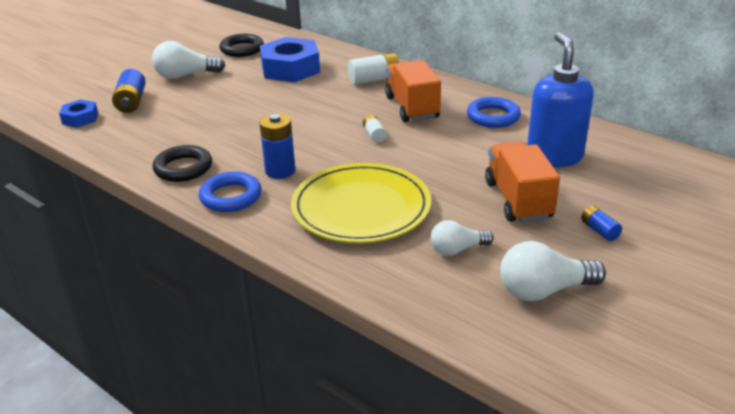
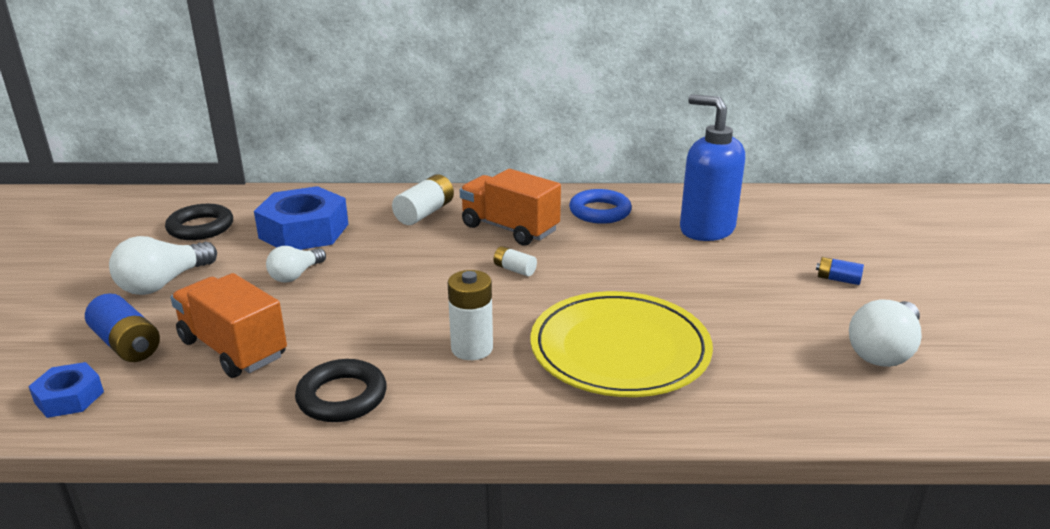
camera: 40 degrees left, 5 degrees down
blue ring [199,172,262,212] -> none
blue battery [260,114,295,179] -> white battery [448,270,493,360]
white light bulb [431,220,494,256] -> white light bulb moved to [266,246,326,283]
orange truck [485,142,560,222] -> orange truck moved to [170,273,287,378]

